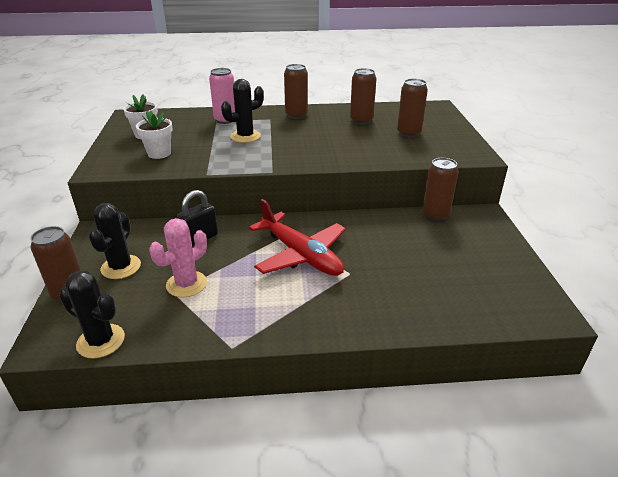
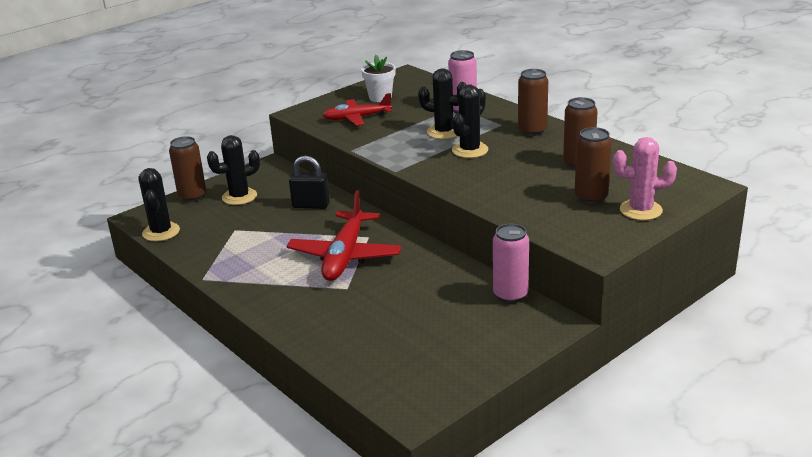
camera: 55 degrees right, 5 degrees down
white flower pot [136,111,173,159] -> red plane [322,93,392,126]
pink cactus [149,218,207,297] -> pink cactus moved to [613,137,677,220]
brown can [422,158,458,221] -> pink can [493,224,529,303]
none -> black cactus [452,85,488,158]

